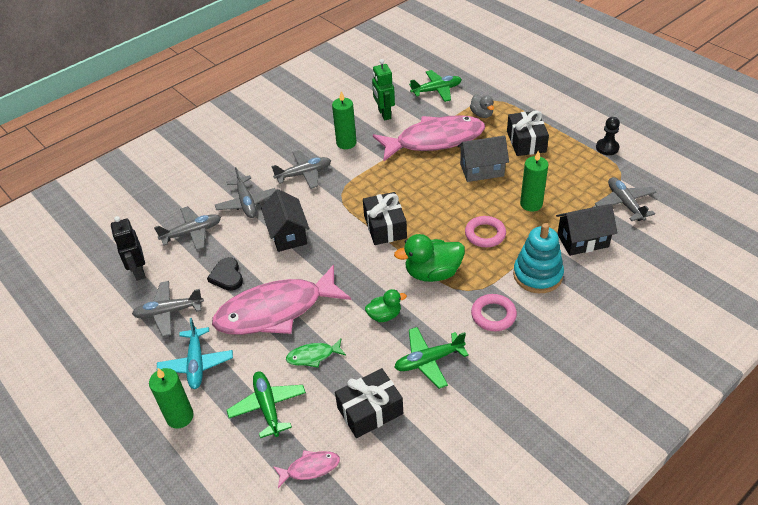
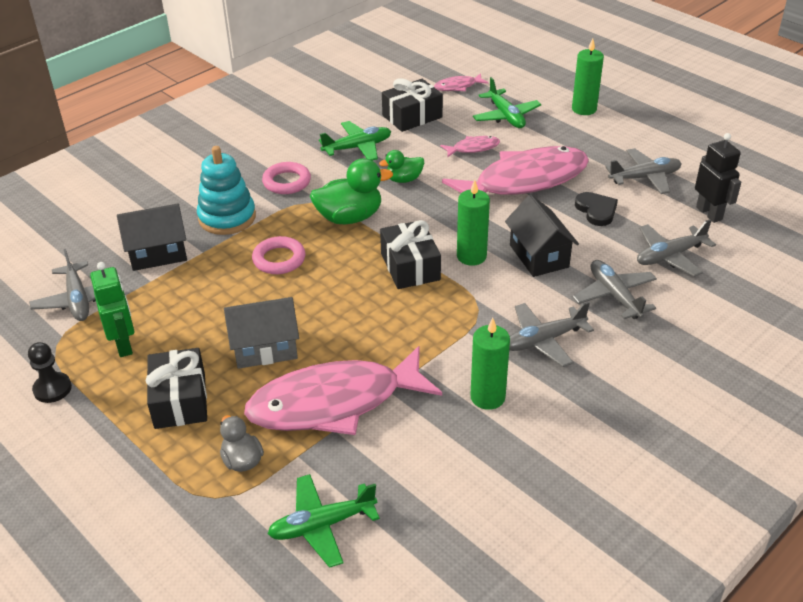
camera: 175 degrees right, 5 degrees down
turquoise plane [157,318,233,389] -> none
green fish [286,339,346,368] -> pink fish [440,136,500,158]
green robot [372,59,395,120] -> green robot moved to [90,262,134,357]
green candle [520,150,549,212] -> green candle moved to [457,180,490,266]

